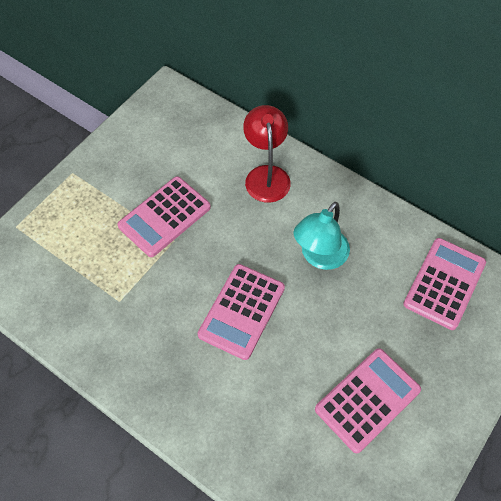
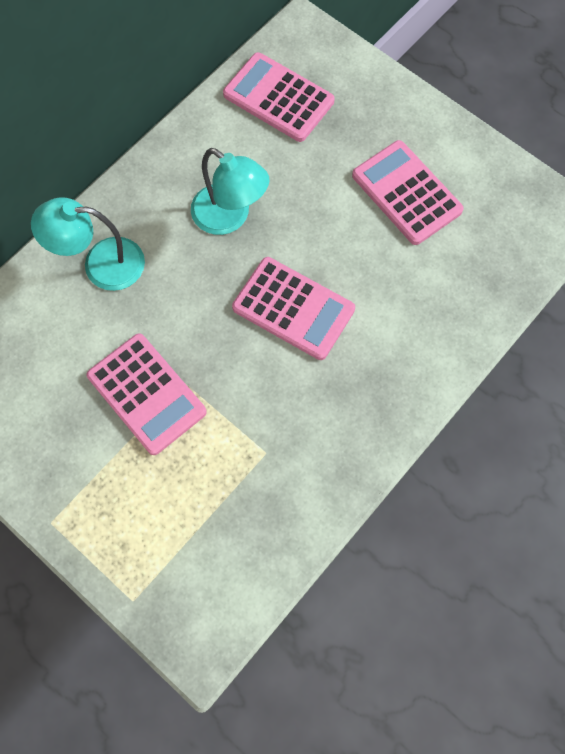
camera: 85 degrees left, 10 degrees up
red lamp [243,105,291,203] -> turquoise lamp [31,197,145,291]

